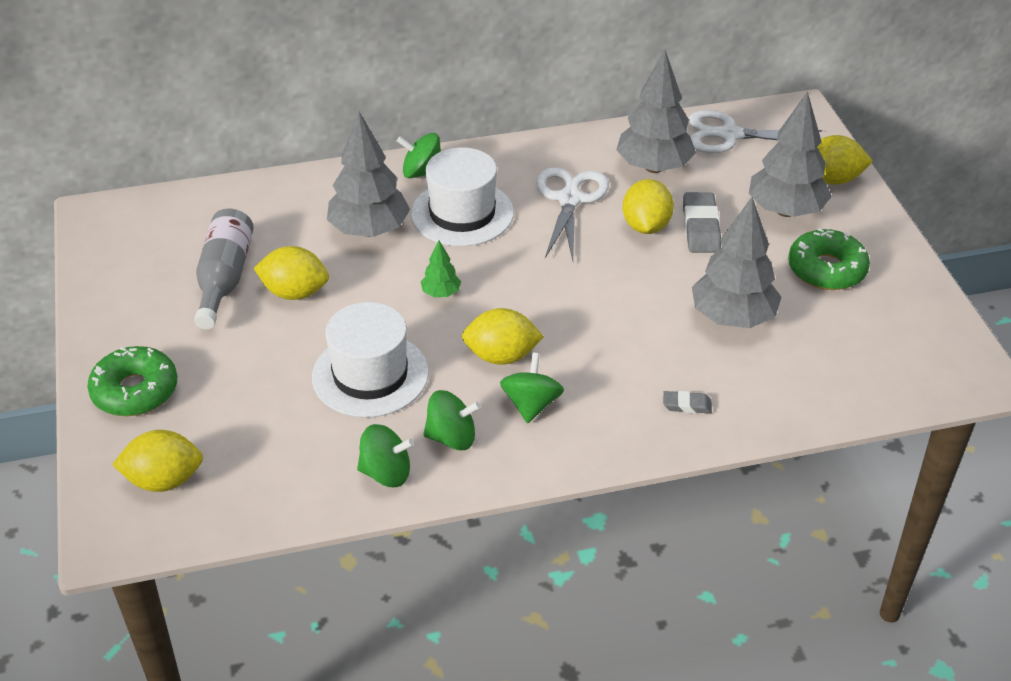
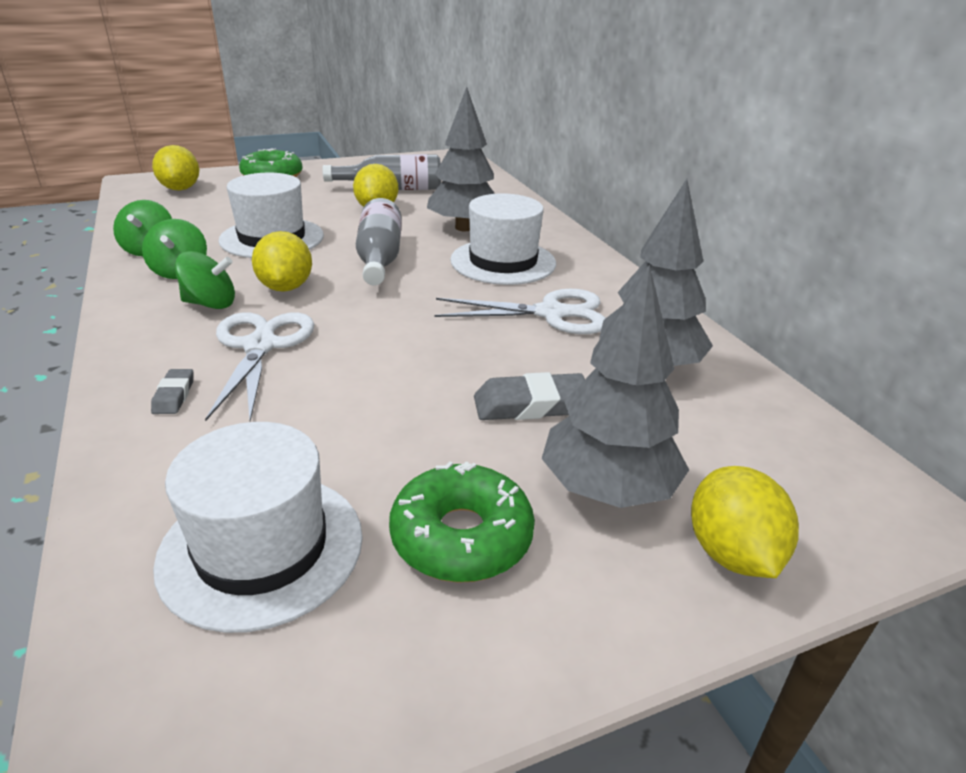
camera: 80 degrees right, 10 degrees down
green spinning top [397,133,441,178] -> none
green tree [421,240,461,297] -> grey bottle [356,198,402,286]
yellow lemon [622,179,674,234] -> none
white scissors [688,110,822,153] -> white scissors moved to [205,312,314,421]
grey tree [692,197,781,328] -> none
none -> white hat [153,422,363,633]

